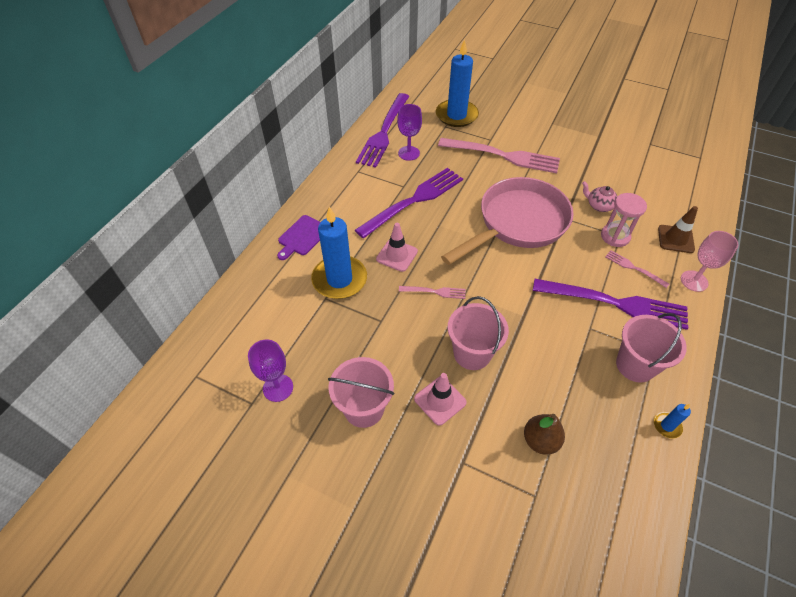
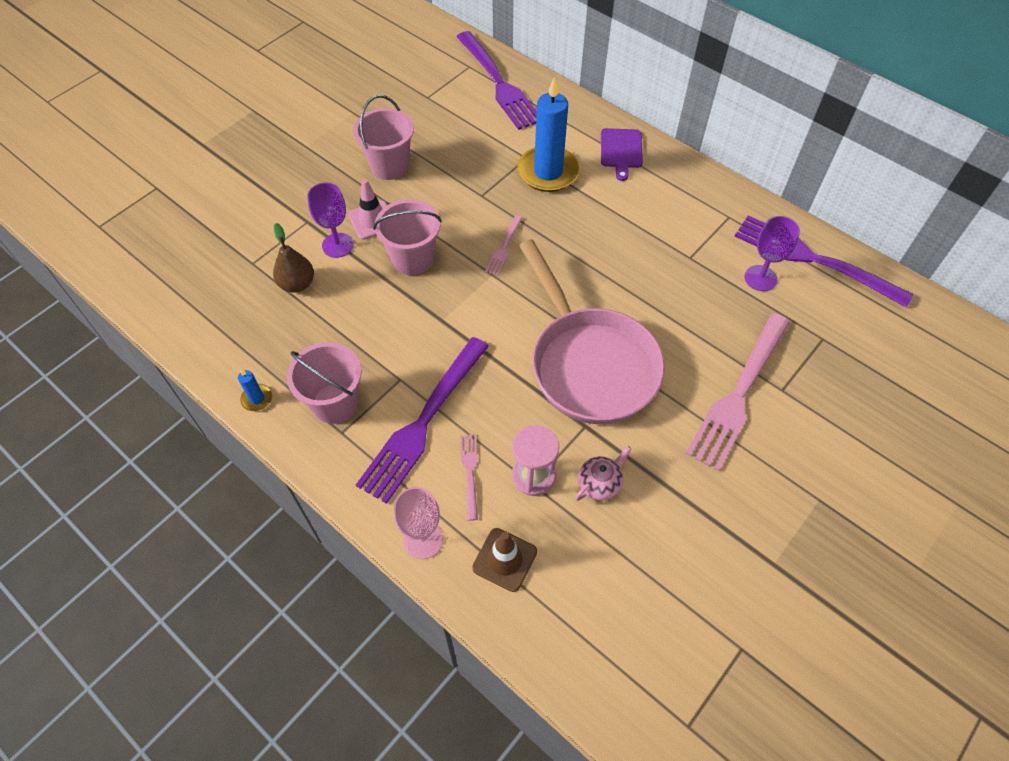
camera: 105 degrees right, 5 degrees up
purple goblet [248,339,293,402] -> purple goblet moved to [307,183,354,258]
purple cutting board [277,215,320,260] -> purple cutting board turned 135 degrees counterclockwise [601,128,643,181]
purple fork [355,168,463,238] -> purple fork moved to [456,31,537,130]
pink traffic cone [376,223,418,272] -> none
blue candle [436,39,479,127] -> none
pink fork [605,250,669,288] -> pink fork turned 60 degrees counterclockwise [460,434,478,521]

